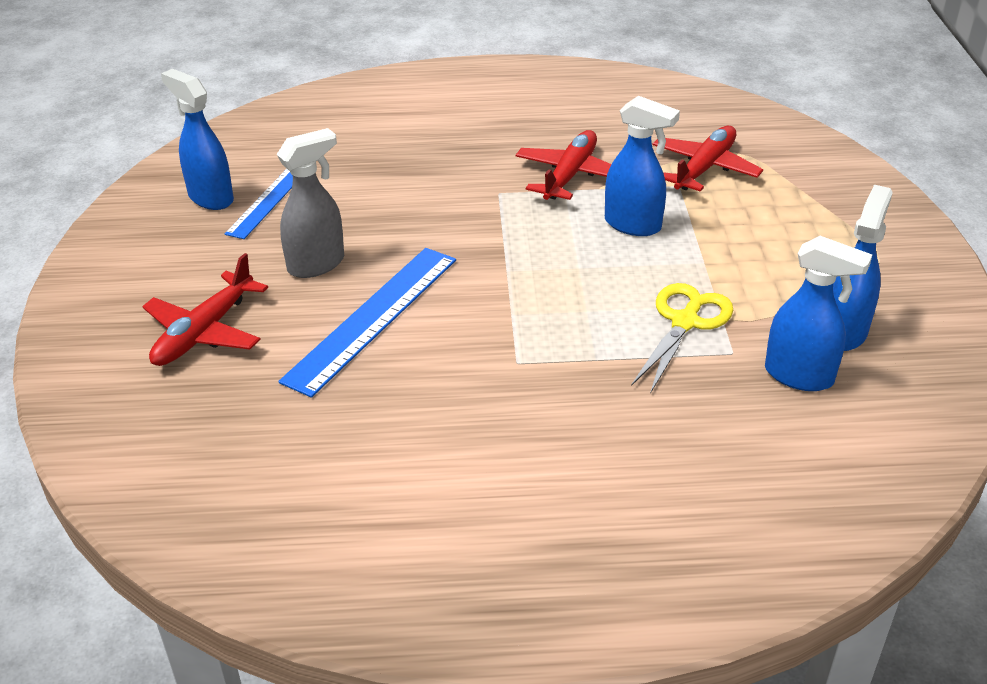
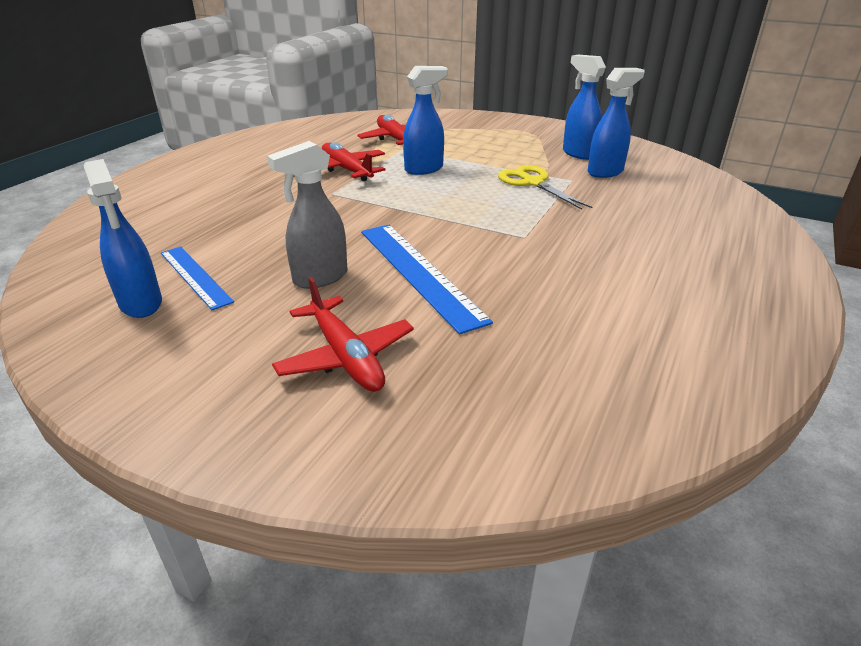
camera: 60 degrees left, 5 degrees down
blue spray bottle [161,69,234,210] -> blue spray bottle turned 105 degrees counterclockwise [84,159,162,318]
grey spray bottle [277,128,344,278] -> grey spray bottle turned 120 degrees counterclockwise [267,141,348,289]

